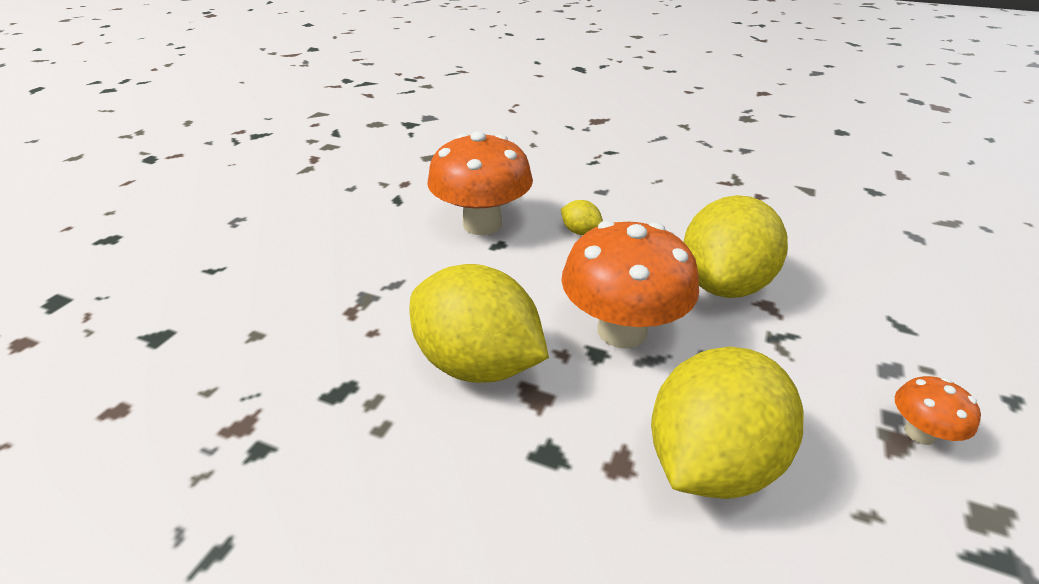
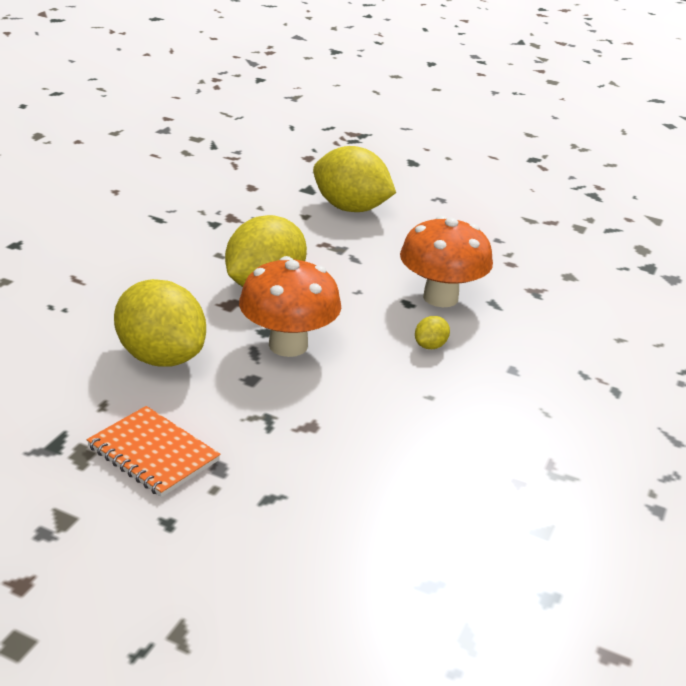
camera: 90 degrees right, 5 degrees down
yellow lemon [684,195,788,298] -> yellow lemon moved to [313,146,396,212]
orange mushroom [895,376,981,445] -> orange notebook [87,406,221,497]

